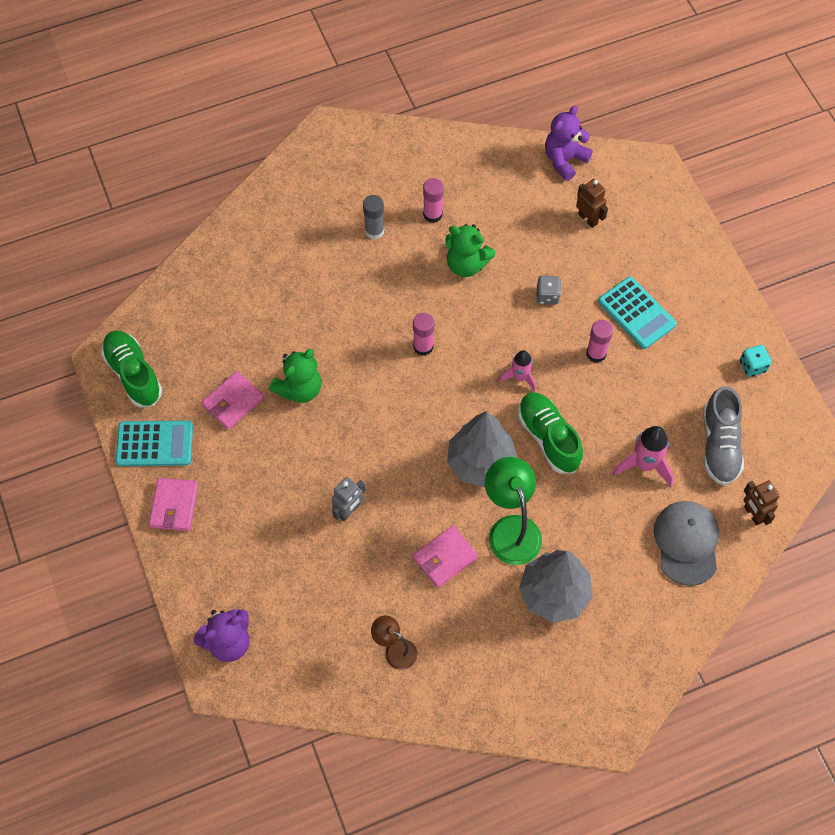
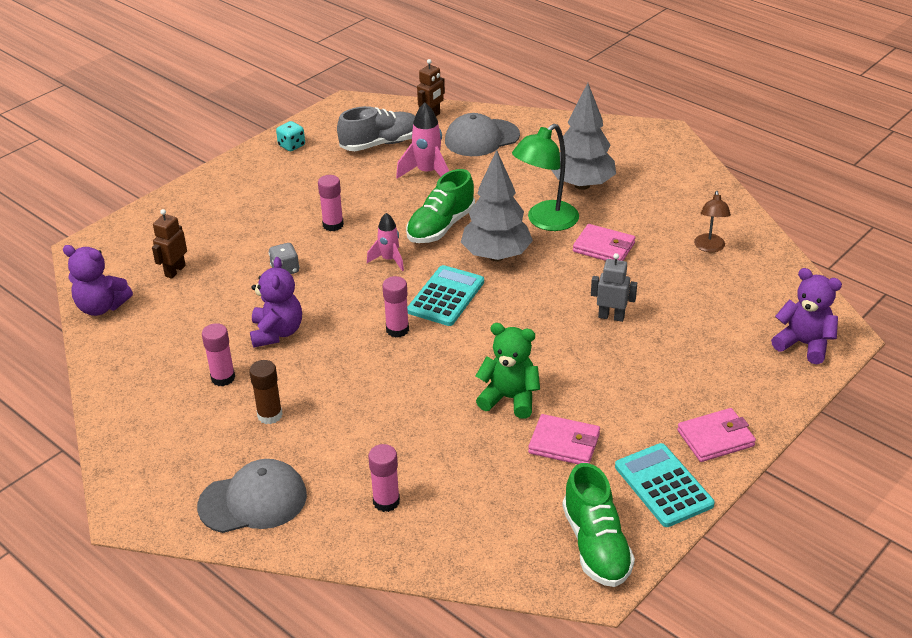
camera: 115 degrees left, 25 degrees down
green shoe [101,330,162,408] -> green shoe turned 45 degrees counterclockwise [562,463,635,587]
grey glue stick [363,195,384,240] -> brown glue stick [249,360,283,424]
green teddy bear [446,224,495,277] -> purple teddy bear [250,257,302,347]
turquoise calculator [598,277,677,349] -> turquoise calculator moved to [407,265,484,326]
none -> grey cap [197,459,307,533]
none -> pink glue stick [368,444,400,512]

